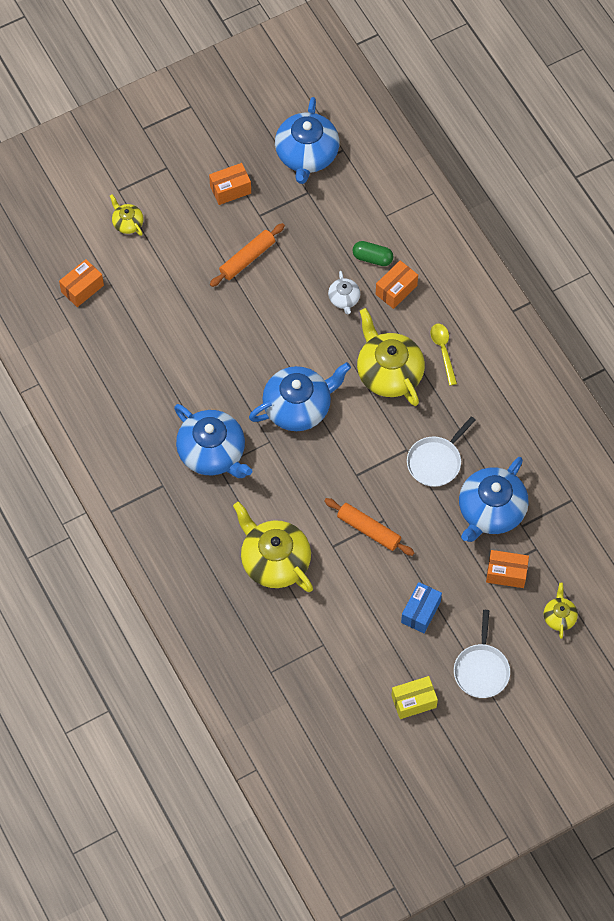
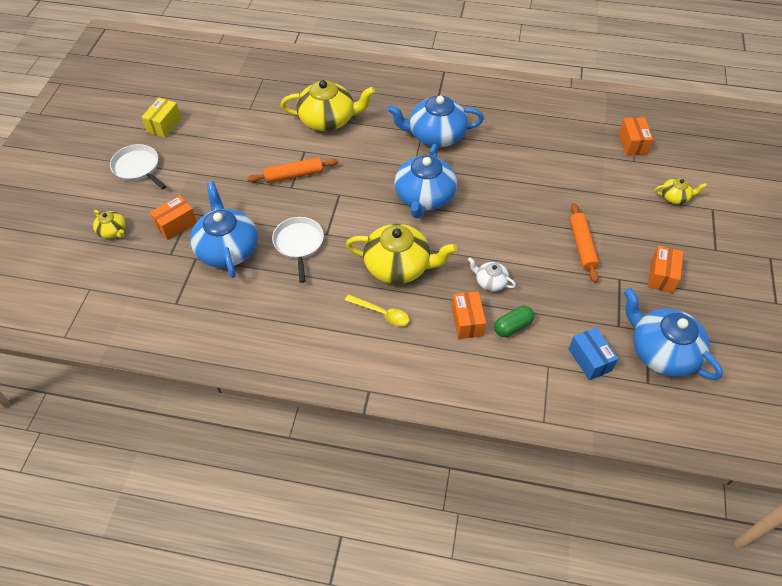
camera: 130 degrees right, 10 degrees down
blue box [401,582,442,633] -> blue box moved to [569,327,618,380]

